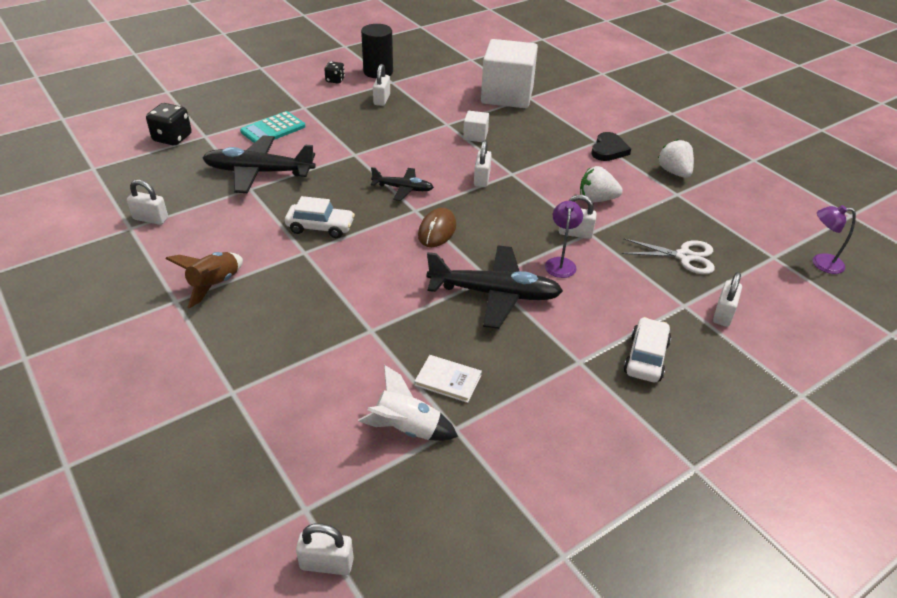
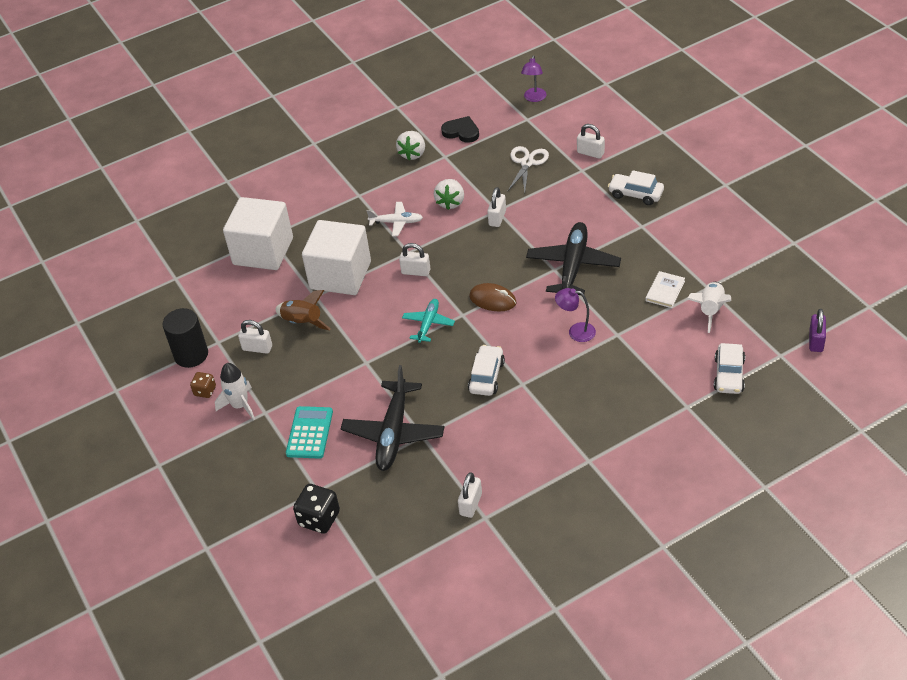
camera: 80 degrees left, 5 degrees up
brown rocket [165,252,243,308] -> brown rocket moved to [275,290,331,330]
turquoise calculator [240,111,306,143] -> turquoise calculator turned 135 degrees counterclockwise [286,406,333,459]
white padlock [296,523,354,575] -> purple padlock [809,309,826,352]
black dice [324,61,345,84] -> brown dice [190,372,216,398]
black plane [371,167,434,201] -> turquoise plane [402,299,455,343]
white cube [463,111,489,142] -> white cube [302,220,371,295], size x2.35
purple lamp [545,201,583,278] -> purple lamp moved to [555,288,596,342]
black heart [591,132,631,161] -> black heart moved to [441,116,479,143]
white strawberry [658,139,694,178] -> white strawberry turned 60 degrees counterclockwise [396,131,425,161]
none -> white rocket [215,363,255,420]
none -> white plane [367,202,423,236]
none -> white car [714,343,745,394]

